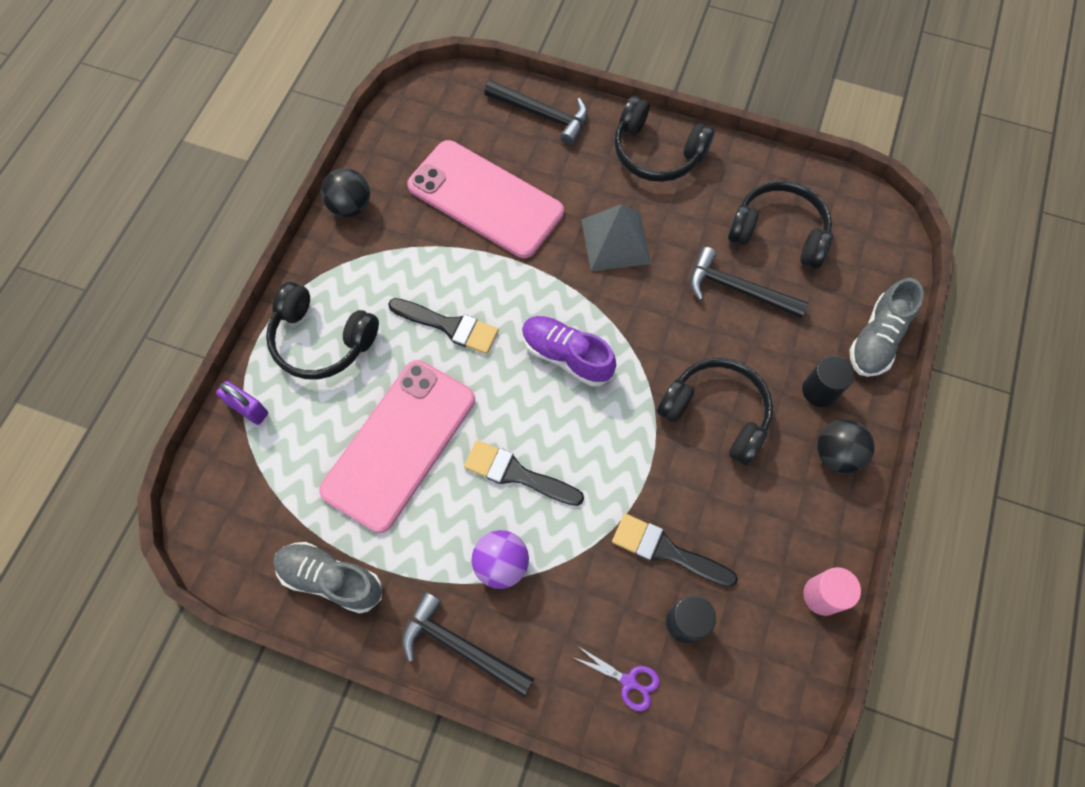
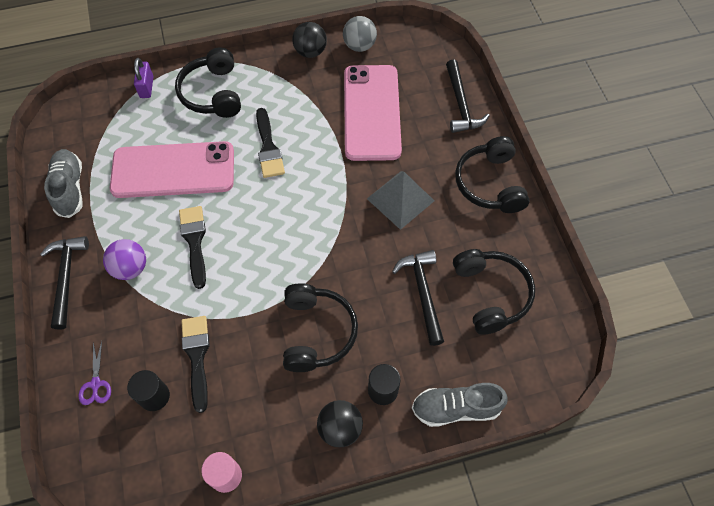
camera: 55 degrees right, 5 degrees down
purple shoe [522,316,616,386] -> none
none -> grey ball [343,16,377,52]

